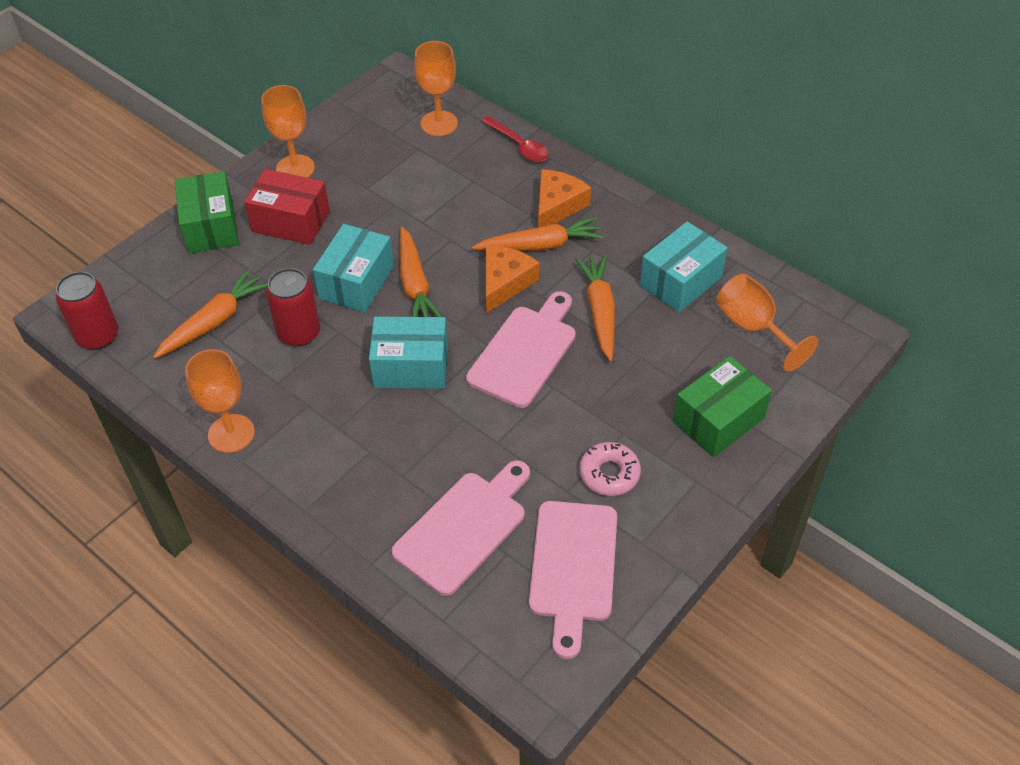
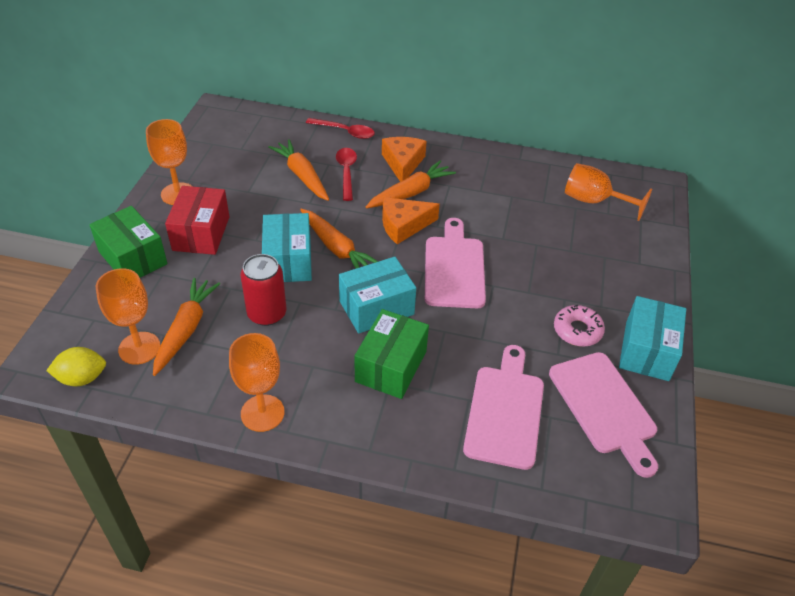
camera: 30 degrees left, 5 degrees down
red can [56,272,119,350] -> yellow lemon [46,347,106,386]
red box [244,169,330,245] -> red box turned 75 degrees counterclockwise [165,186,229,255]
orange goblet [414,41,458,136] -> orange goblet moved to [96,268,161,365]
orange cheese [486,245,539,313] -> orange cheese turned 105 degrees counterclockwise [382,197,440,244]
orange carrot [575,255,615,361] -> orange carrot moved to [268,139,329,201]
turquoise box [640,221,728,313] -> turquoise box moved to [619,296,686,381]
green box [673,356,772,457] -> green box moved to [354,309,429,399]
none -> red spoon [336,148,357,201]

